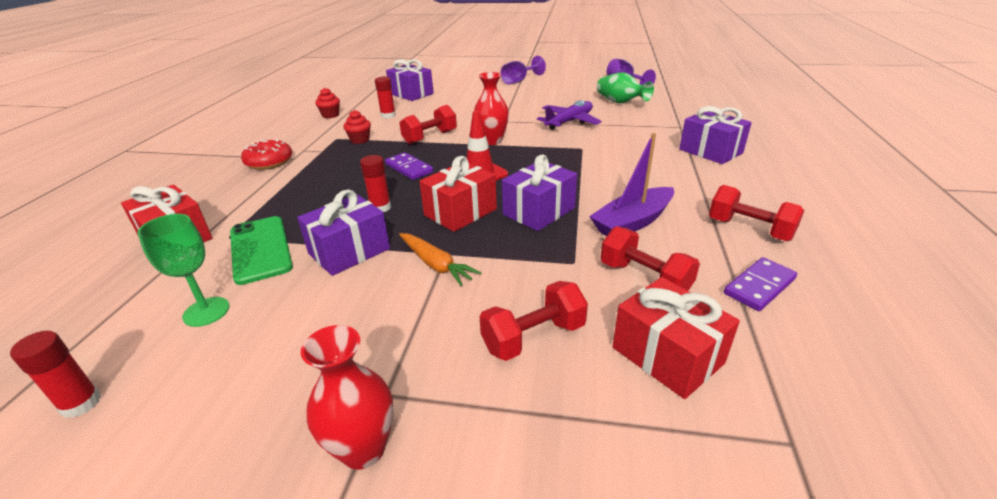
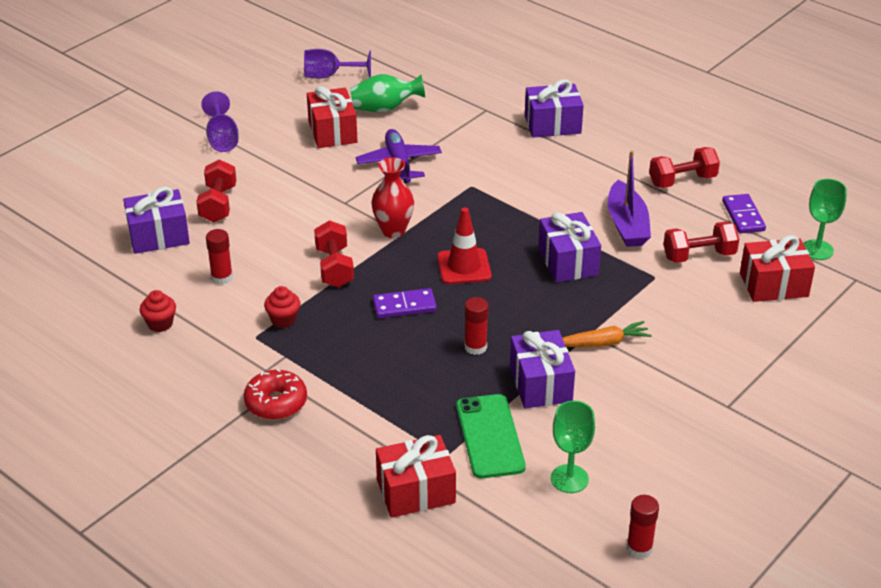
camera: 60 degrees left, 5 degrees up
green phone [230,216,293,285] -> green phone turned 75 degrees clockwise [456,394,526,479]
red vase [301,325,394,470] -> none
red gift [419,156,497,232] -> red gift moved to [307,86,358,148]
red dumbbell [480,281,588,361] -> red dumbbell moved to [196,159,236,222]
none -> green goblet [803,179,847,260]

